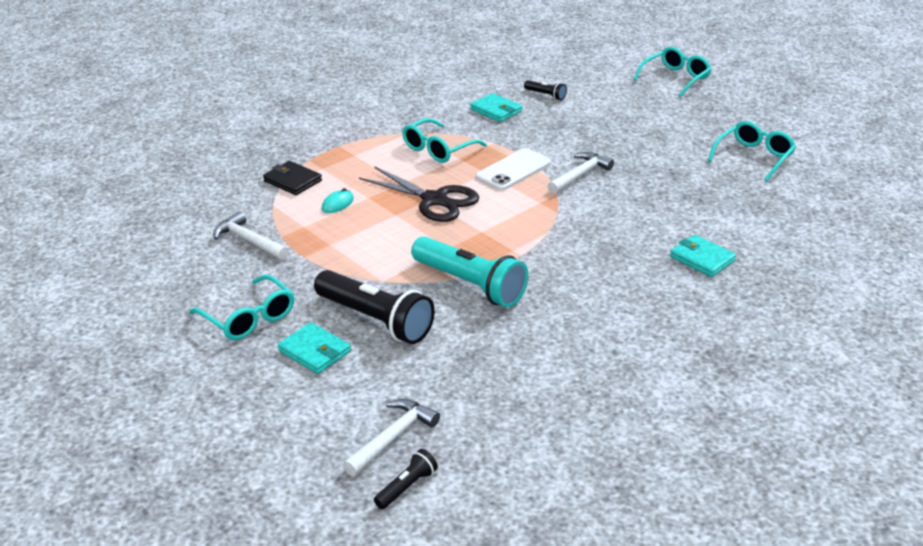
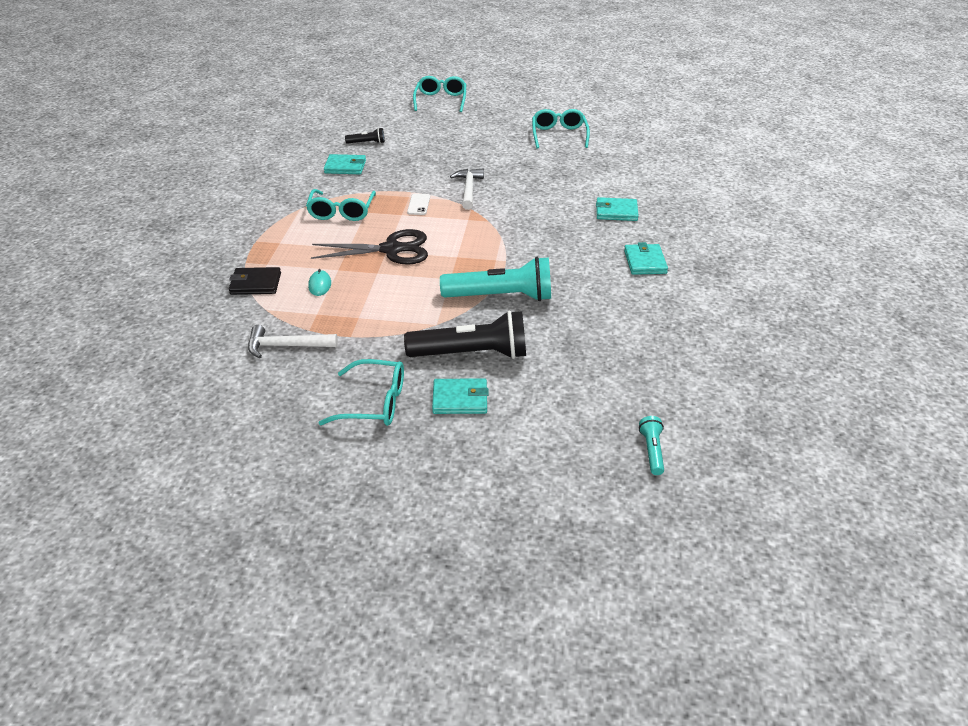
camera: 40 degrees left, 5 degrees up
white hammer [343,399,440,476] -> none
black flashlight [374,449,438,509] -> turquoise flashlight [639,416,664,475]
white phone [476,148,551,191] -> white phone [407,193,430,215], size x0.56
none -> turquoise wallet [624,242,668,275]

